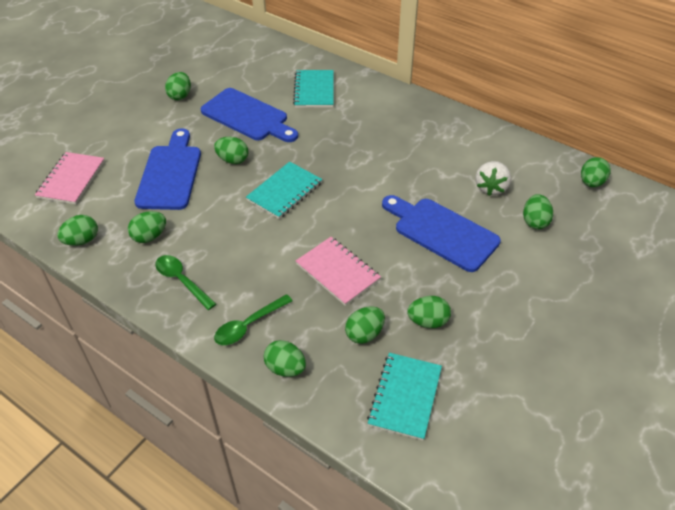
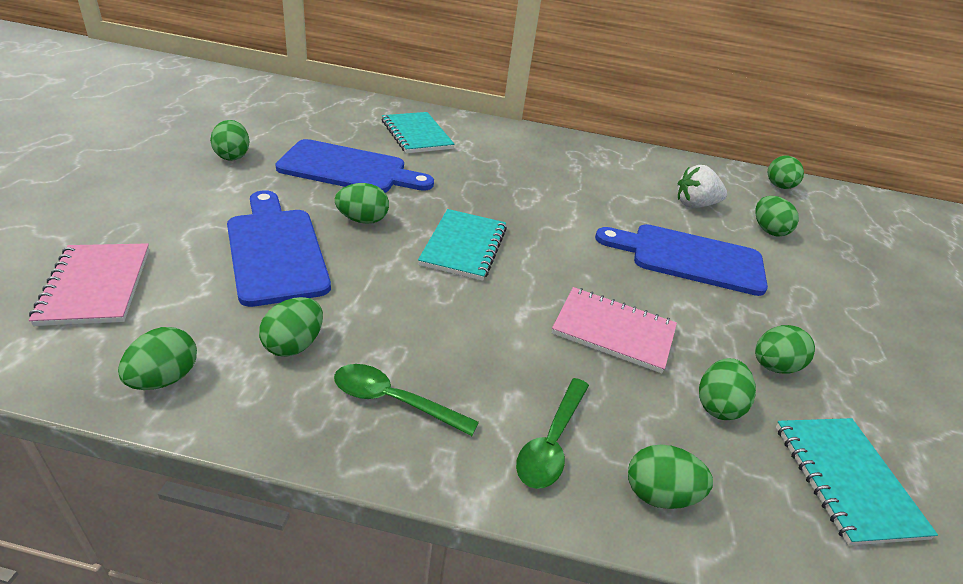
camera: 30 degrees left, 10 degrees down
white strawberry [475,161,511,196] -> white strawberry turned 90 degrees clockwise [678,165,727,208]

